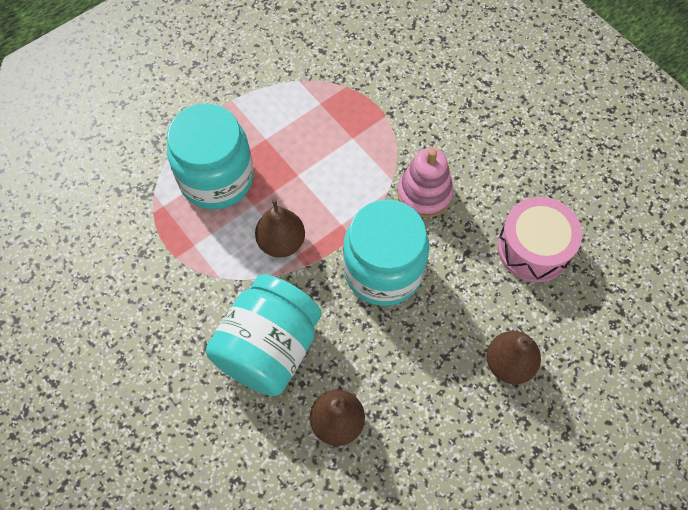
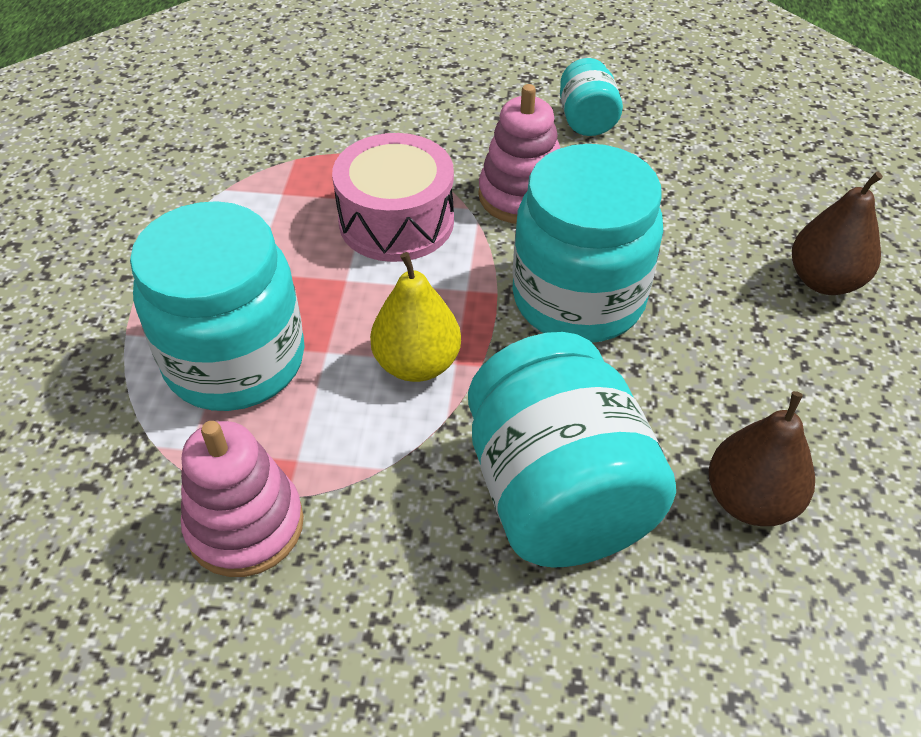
camera: 45 degrees left, 15 degrees down
brown pear [255,199,305,258] -> yellow pear [370,252,461,382]
pink drum [497,197,582,282] -> pink drum moved to [332,133,454,262]
none -> pink stacking toy [181,421,304,577]
none -> turquoise jar [560,58,623,136]

